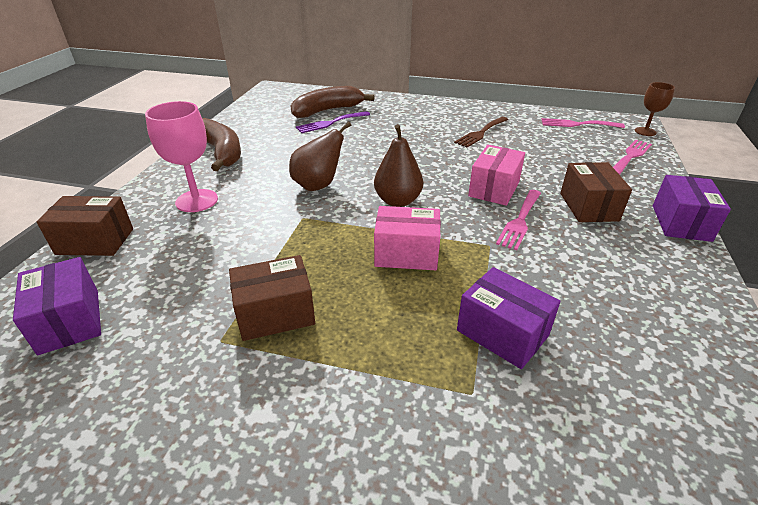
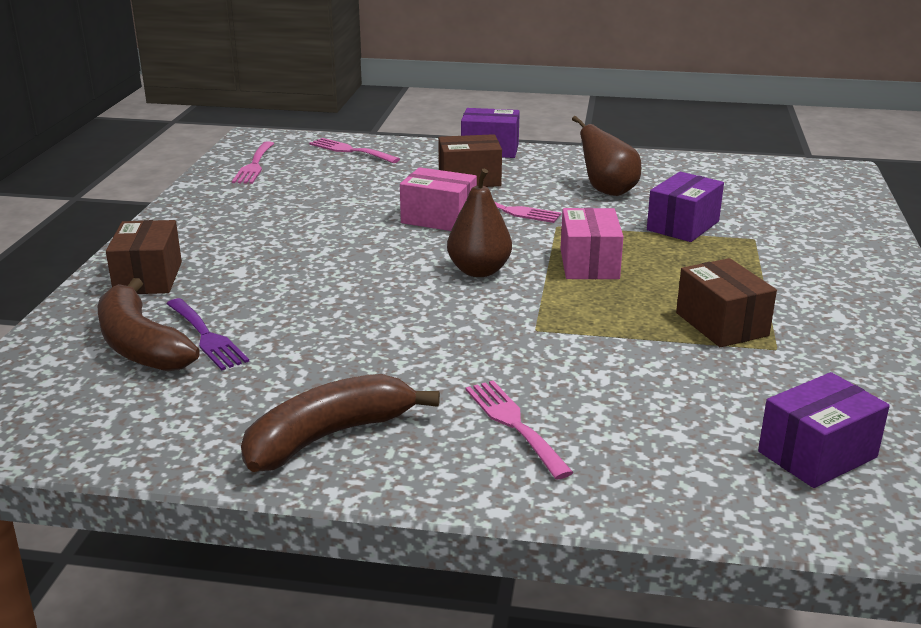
camera: 95 degrees left, 10 degrees down
brown box [37,196,133,256] -> brown box moved to [106,220,182,294]
pink goblet [145,101,218,212] -> pink fork [466,381,574,479]
brown pear [289,122,351,191] -> brown pear moved to [572,116,641,196]
brown fork [454,117,508,148] -> none
brown goblet [635,82,675,136] -> none

